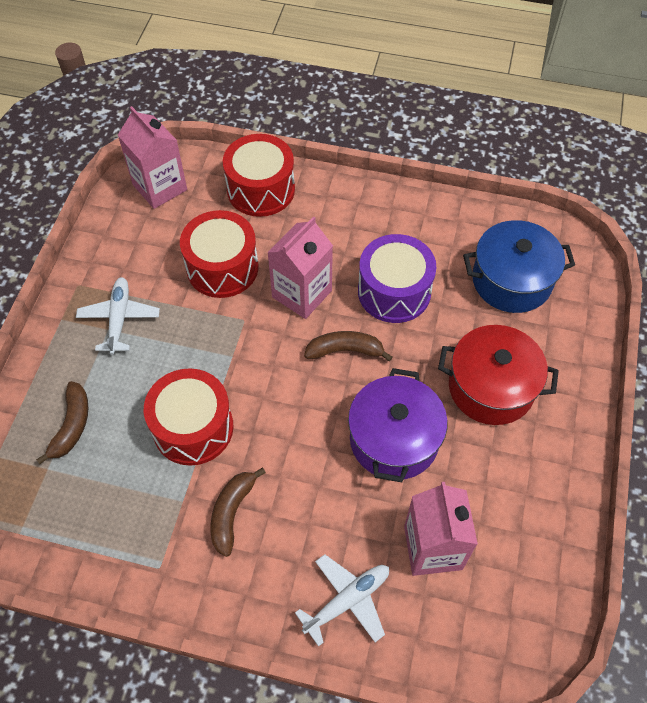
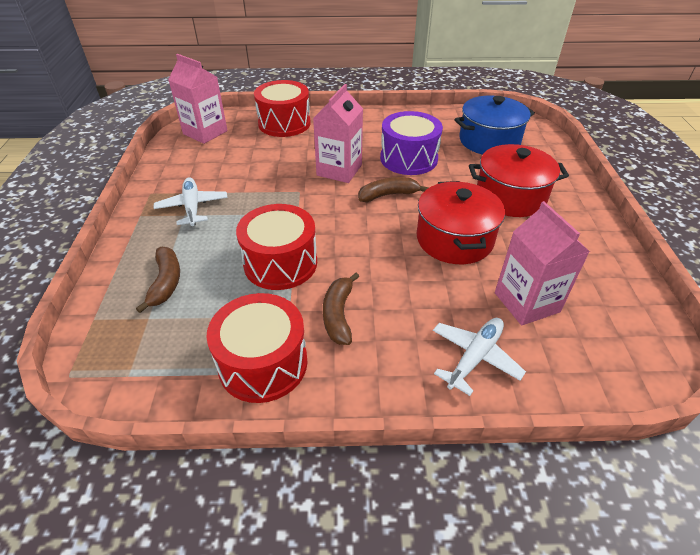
camera: 15 degrees left, 15 degrees down
red drum [180,210,259,298] -> red drum moved to [206,293,308,403]
purple pot [348,368,447,482] -> red pot [416,181,505,264]

